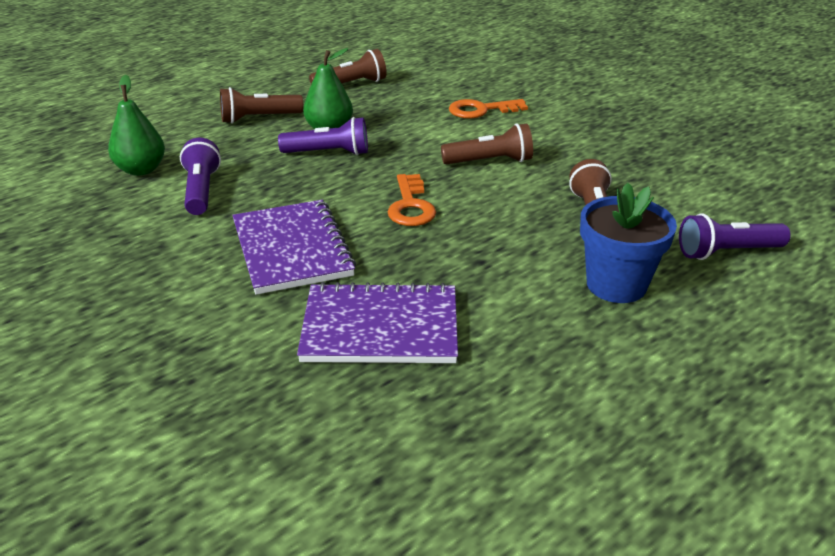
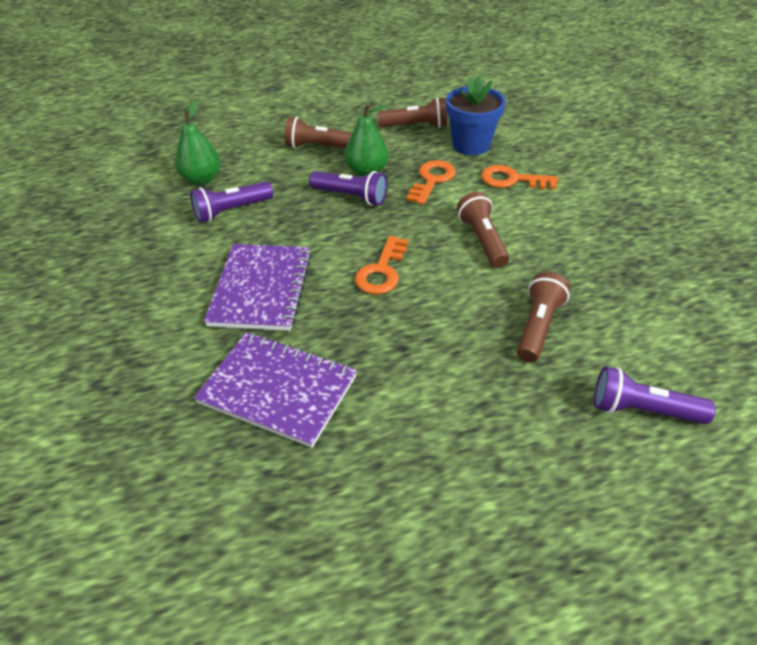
camera: 25 degrees right, 10 degrees up
purple flashlight [180,138,221,215] -> purple flashlight turned 135 degrees counterclockwise [190,181,273,223]
brown flashlight [441,123,533,165] -> brown flashlight turned 120 degrees counterclockwise [457,192,509,268]
blue flower pot [580,183,677,303] -> blue flower pot moved to [446,75,505,155]
none -> orange key [406,160,456,205]

